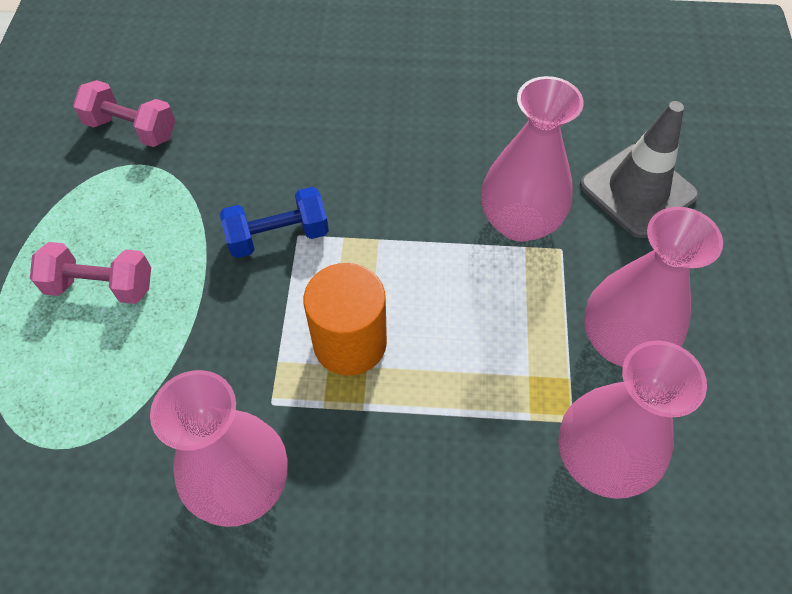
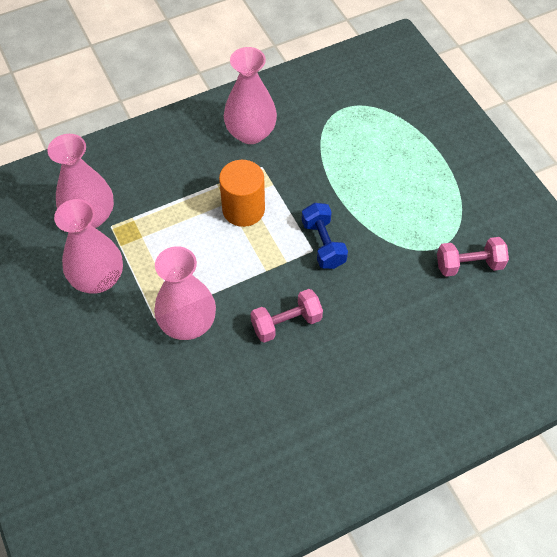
camera: 150 degrees right, 0 degrees up
pink dumbbell [30,242,151,304] -> pink dumbbell moved to [251,289,323,343]
blue dumbbell [220,187,329,258] -> blue dumbbell turned 60 degrees counterclockwise [302,203,348,269]
grey traffic cone [580,101,698,238] -> none

